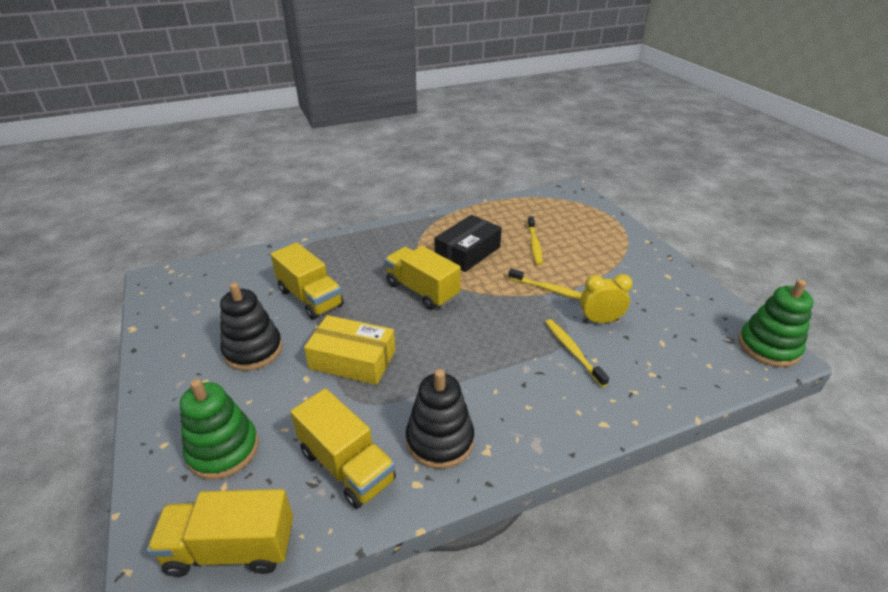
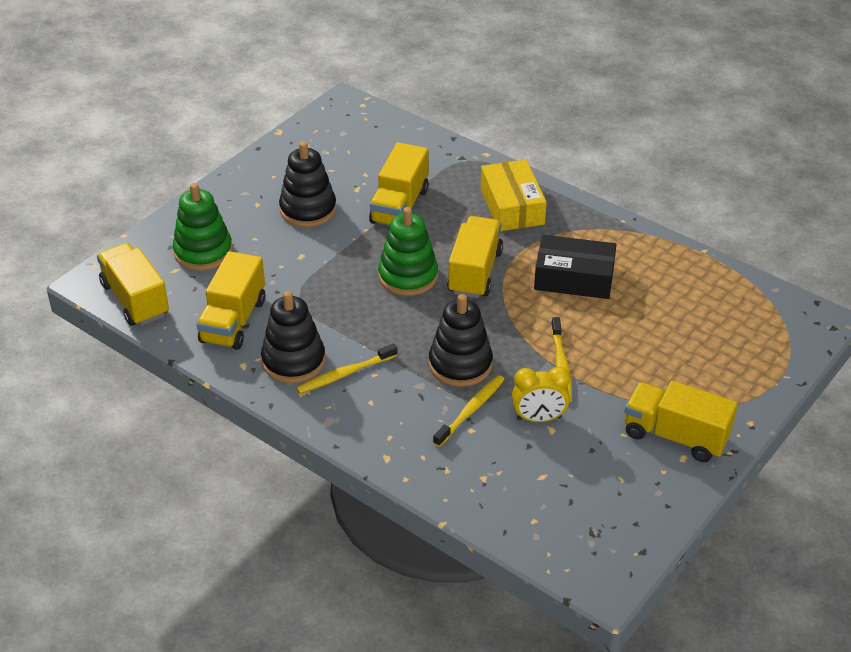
camera: 60 degrees right, 5 degrees up
yellow box [304,315,395,385] -> yellow box moved to [480,159,547,231]
yellow toothbrush [527,216,543,265] -> yellow toothbrush moved to [296,344,397,394]
yellow clock [580,274,633,323] -> yellow clock turned 120 degrees clockwise [512,367,570,422]
green stacking toy [738,279,814,367] -> green stacking toy moved to [378,207,438,296]
none -> black stacking toy [429,294,493,387]
none -> yellow truck [624,380,738,462]

